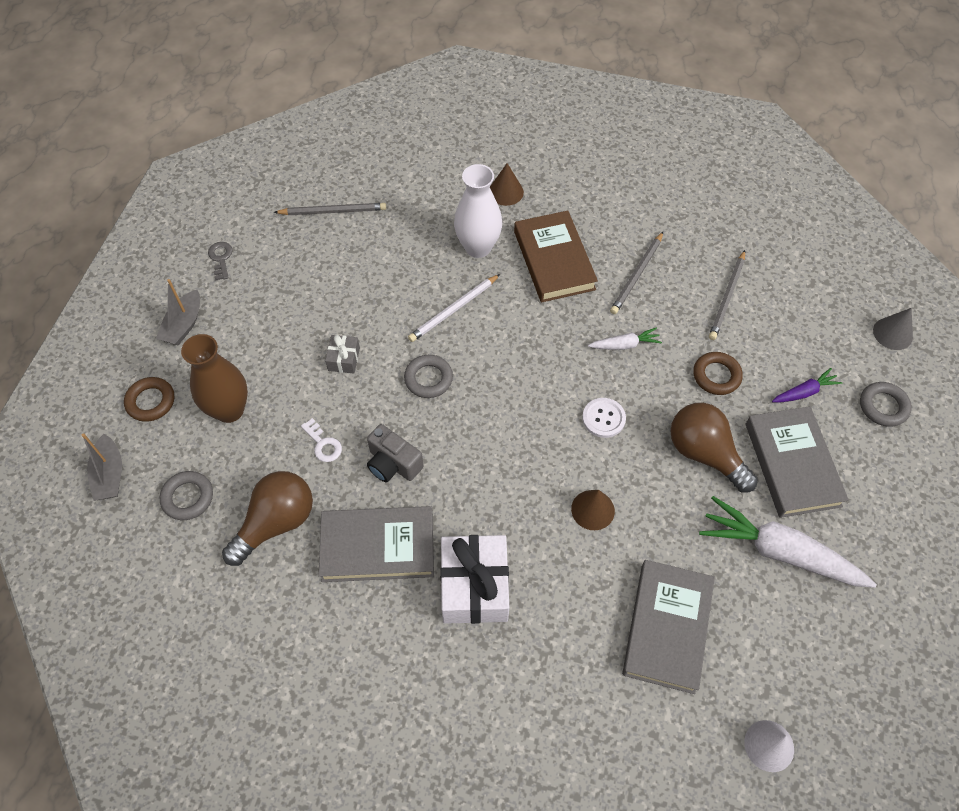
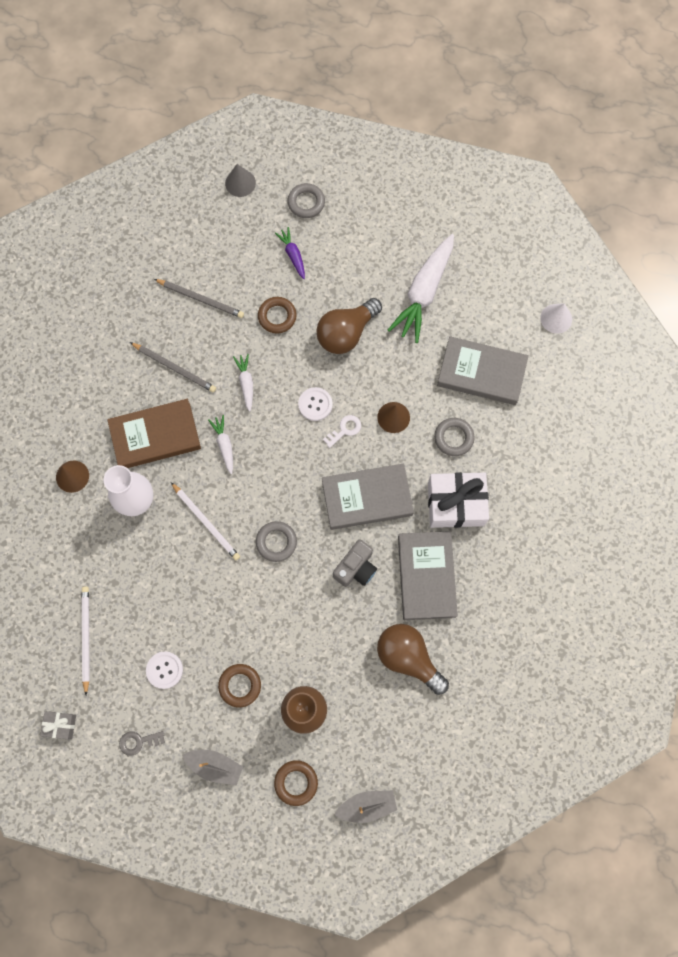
camera: 90 degrees left, 15 degrees up
grey ring [160,471,213,520] -> grey ring moved to [434,418,475,456]
grey pencil [274,203,386,215] -> white pencil [82,586,90,695]
white key [301,418,342,462] -> white key moved to [323,415,361,448]
grey gift [325,335,360,374] -> grey gift moved to [40,711,76,739]
grey book [746,406,849,518] -> grey book moved to [322,463,414,530]
none -> white button [146,652,183,689]
none -> white carrot [208,415,233,474]
none -> brown ring [218,664,261,707]

